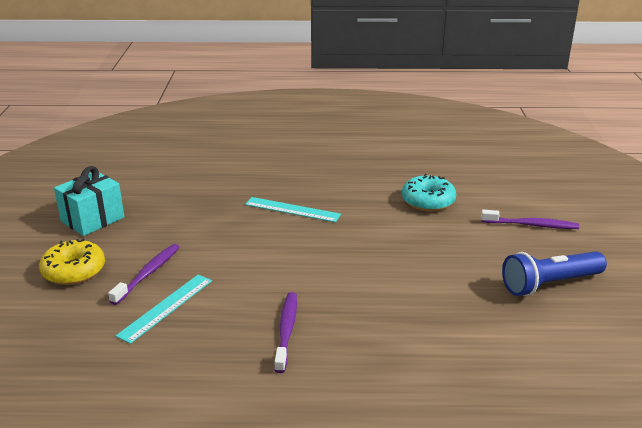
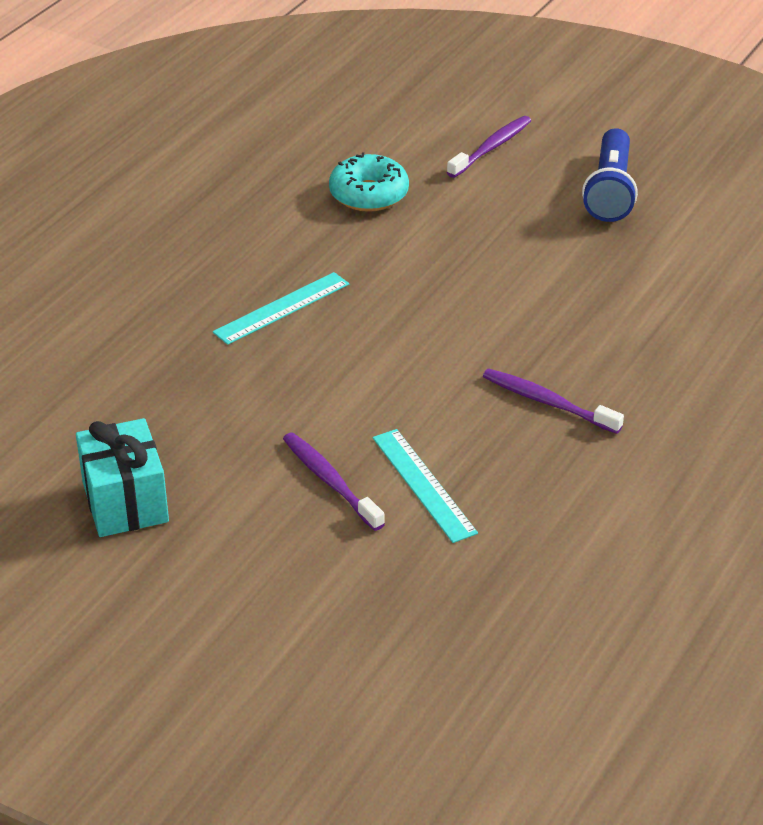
camera: 60 degrees left, 10 degrees up
yellow donut [39,239,105,285] -> none

